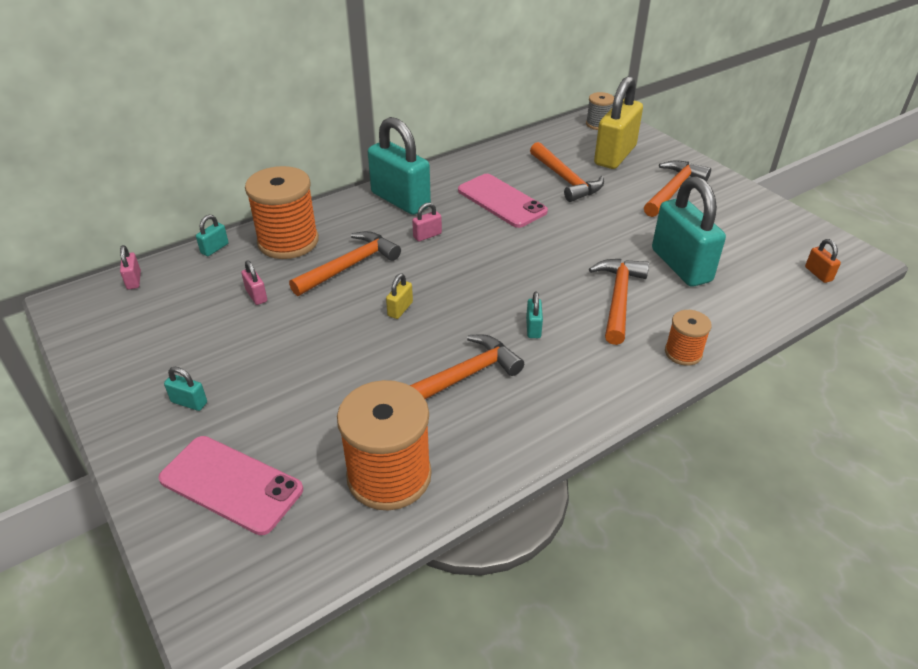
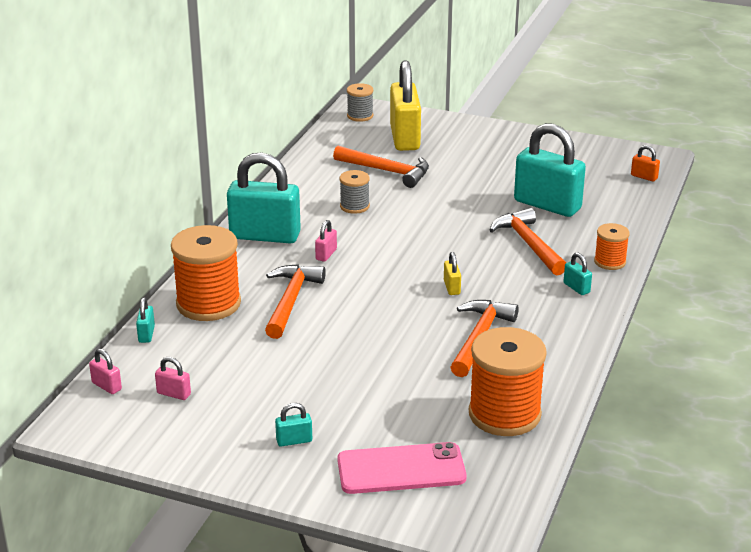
camera: 35 degrees left, 10 degrees down
pink padlock [241,261,267,305] -> pink padlock moved to [155,357,191,400]
yellow padlock [386,273,413,319] -> yellow padlock moved to [444,252,461,295]
pink phone [458,174,548,228] -> grey spool [340,170,370,214]
turquoise padlock [526,292,543,338] -> turquoise padlock moved to [564,252,592,295]
orange hammer [644,160,711,217] -> none

